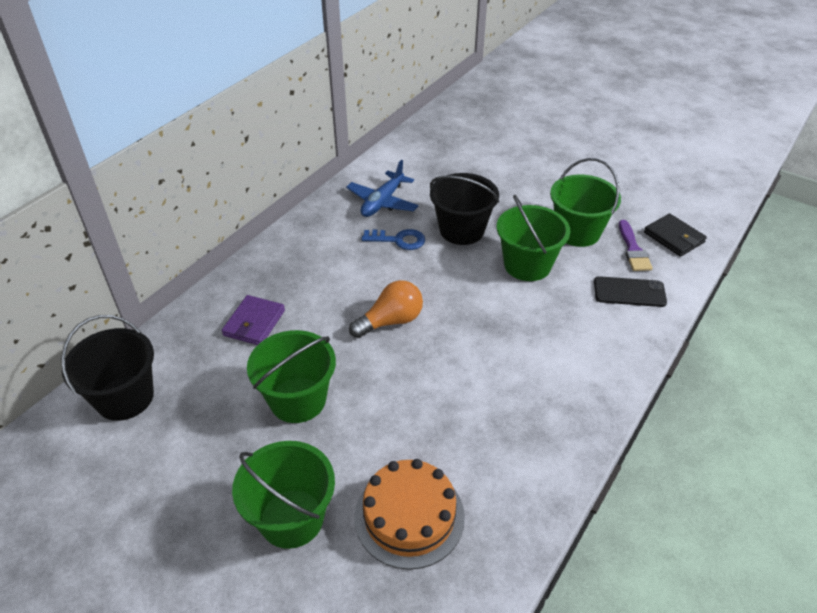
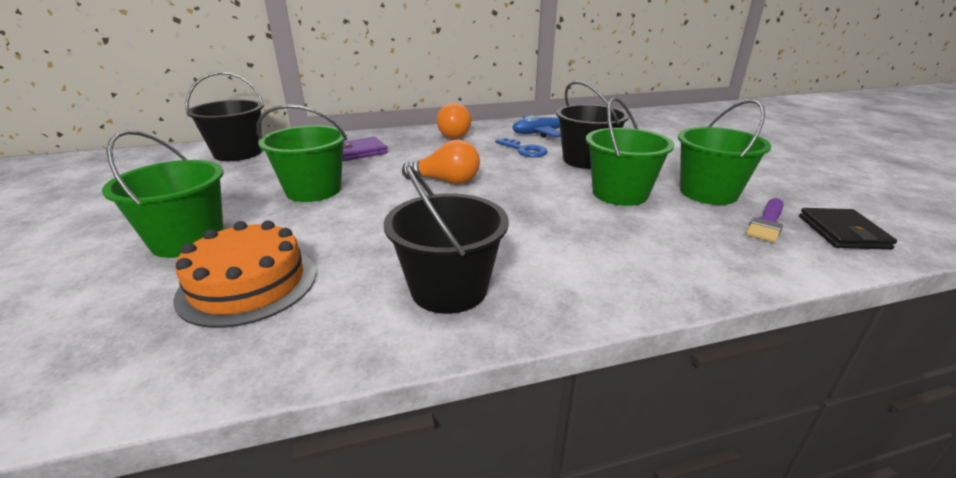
camera: 40 degrees right, 15 degrees down
black phone [594,276,667,307] -> none
none -> black bucket [384,165,509,314]
none -> orange light bulb [437,103,471,139]

